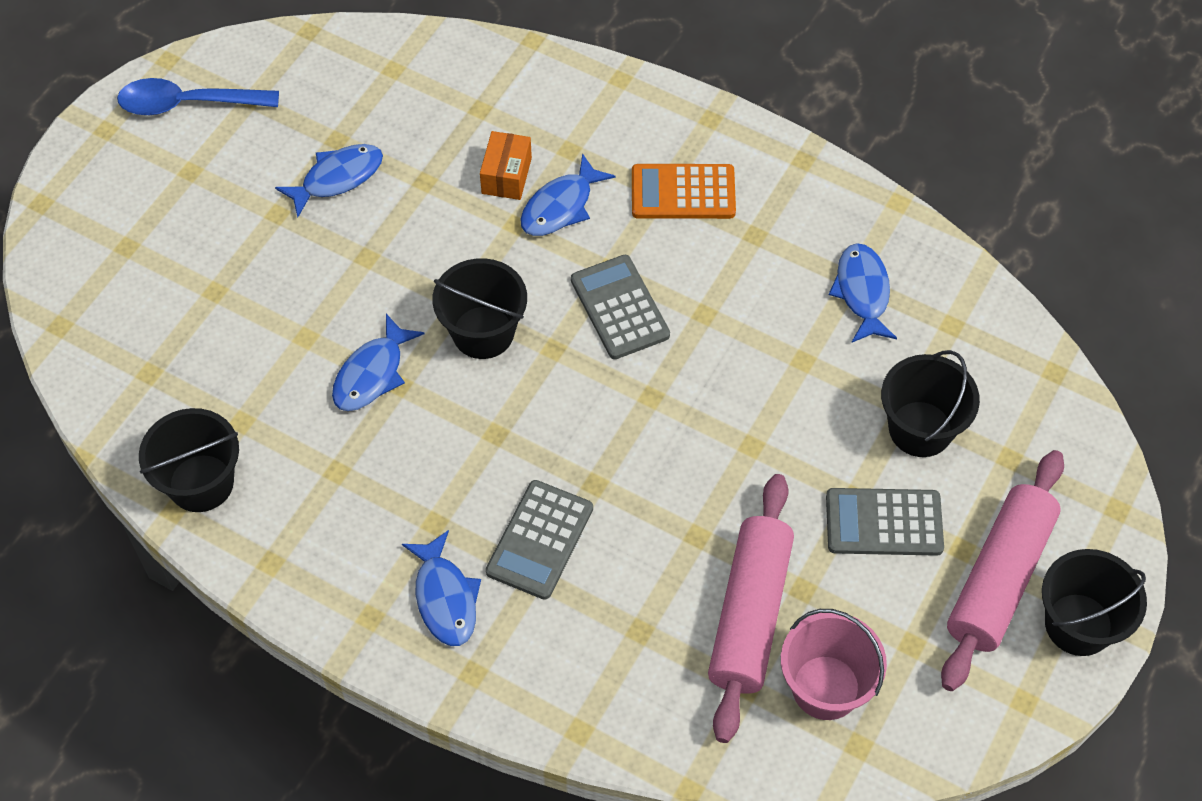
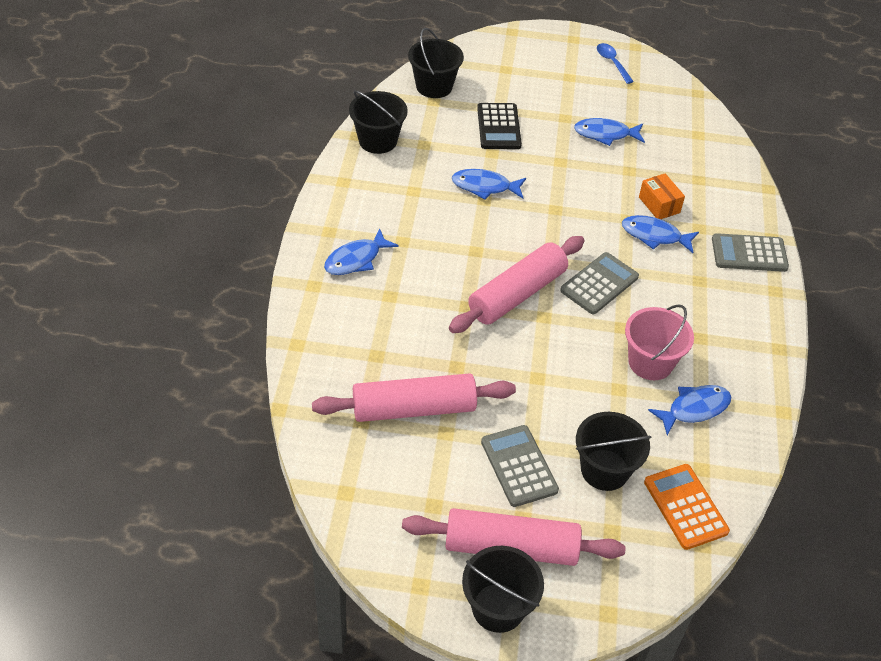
camera: 65 degrees right, 10 degrees down
blue spoon [117,78,279,115] -> blue spoon [597,43,634,84], size x0.63
blue fish [275,144,383,217] -> blue fish turned 150 degrees clockwise [574,118,645,146]
black bucket [432,258,527,359] -> black bucket moved to [408,28,464,98]
orange box [480,131,532,200] -> orange box turned 75 degrees clockwise [639,173,685,219]
grey calculator [486,480,593,600] -> grey calculator moved to [712,233,789,272]
orange calculator [632,164,736,219] -> orange calculator moved to [644,464,730,550]
pink bucket [781,609,887,720] -> pink bucket moved to [625,304,694,380]
none -> pink rolling pin [449,236,585,333]
none -> black calculator [477,103,522,149]

